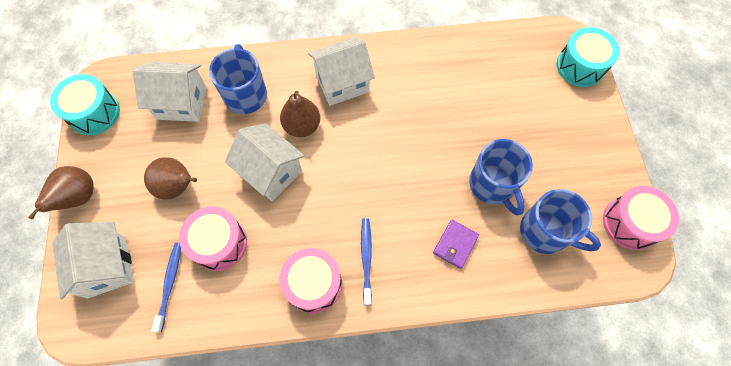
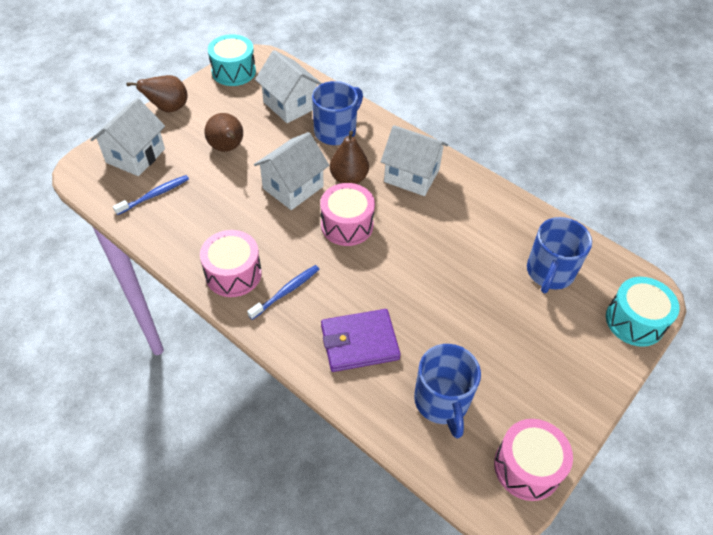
camera: 45 degrees right, 15 degrees down
pink drum [179,206,247,271] -> pink drum moved to [320,183,375,246]
white house [225,123,305,201] -> white house turned 45 degrees clockwise [254,132,329,210]
purple wallet [433,220,479,269] -> purple wallet [321,309,401,372], size x1.62
blue mug [469,139,533,215] -> blue mug moved to [527,217,592,293]

